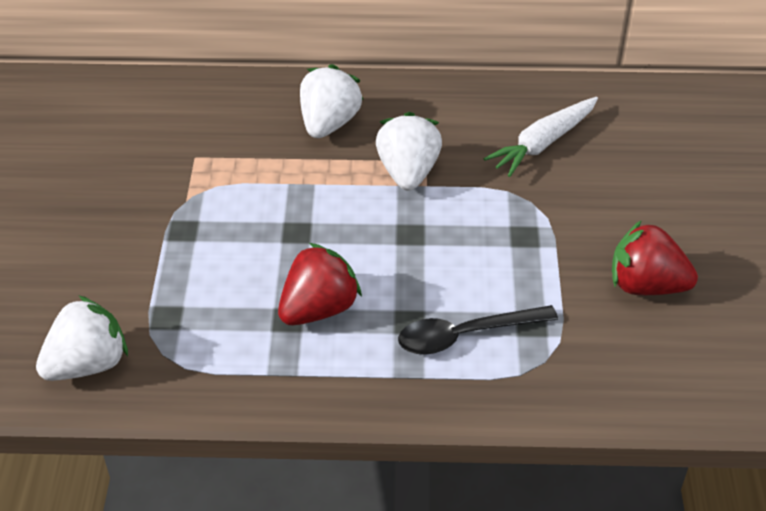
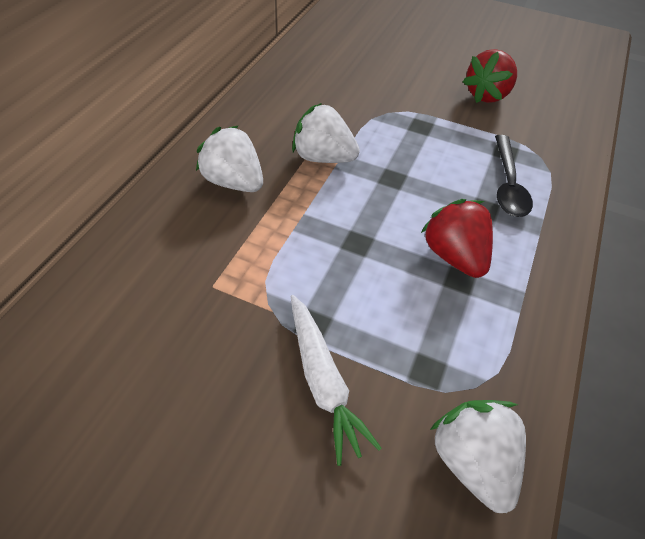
camera: 70 degrees left, 5 degrees up
white carrot [483,97,598,177] -> white carrot moved to [291,295,382,466]

